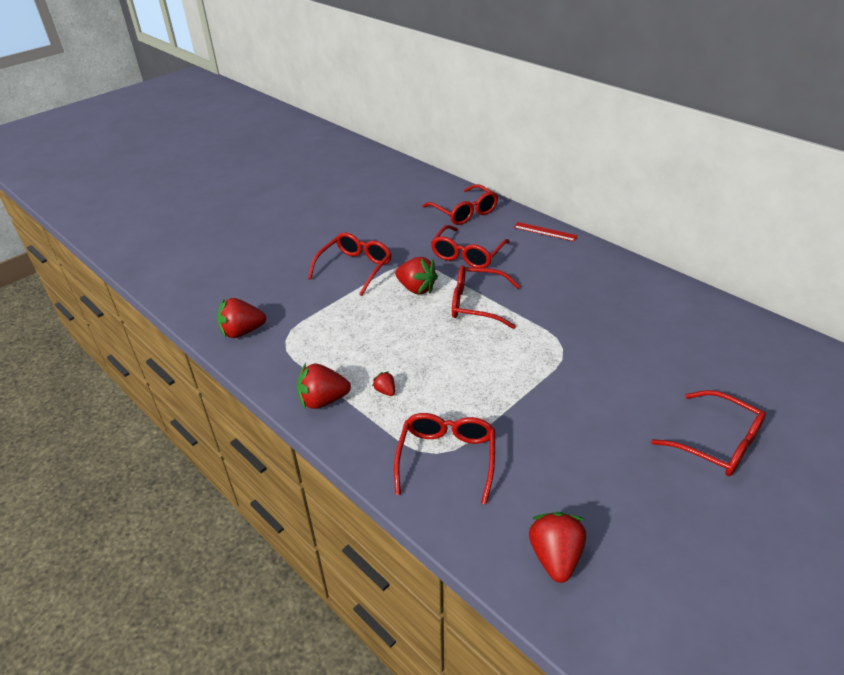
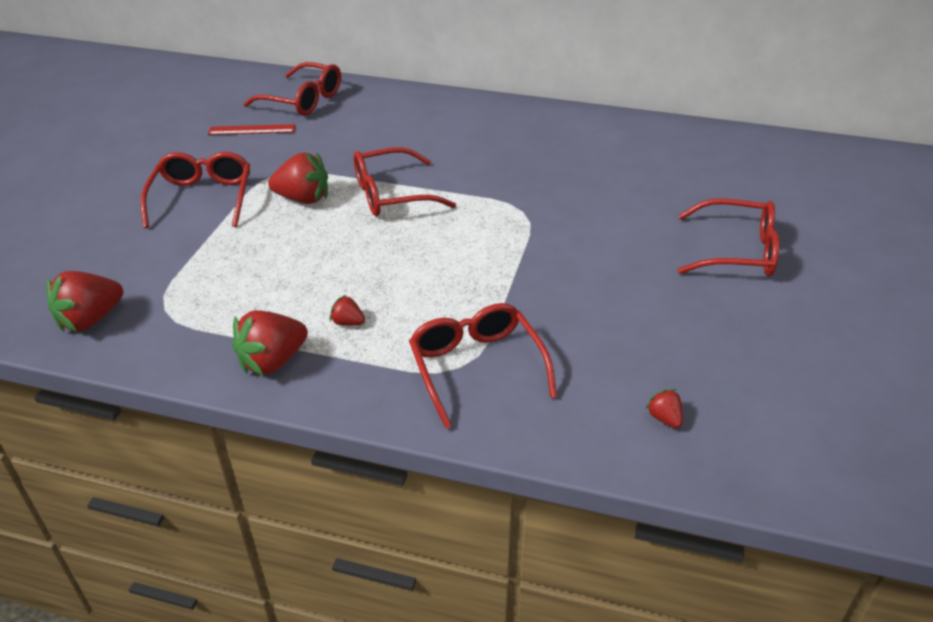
camera: 30 degrees left, 0 degrees up
red glasses [431,225,510,268] -> none
red ruler [514,222,578,242] -> red ruler moved to [208,124,296,135]
red strawberry [529,512,586,583] -> red strawberry [646,389,683,428], size x0.49

